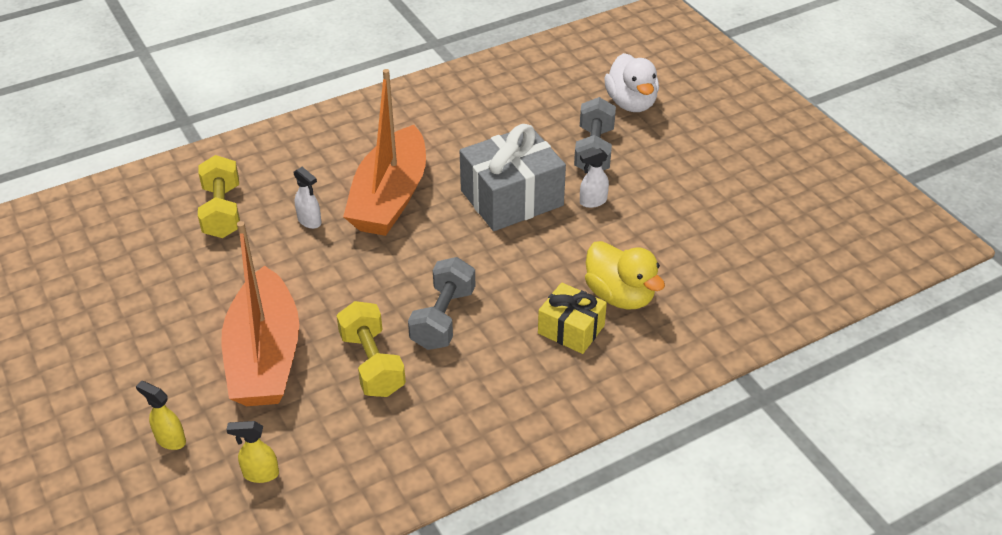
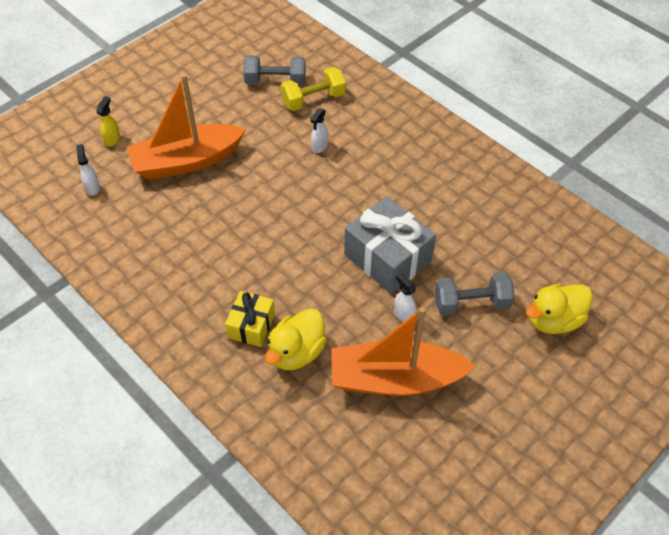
camera: 75 degrees right, 10 degrees up
yellow spray bottle [226,421,279,483] -> white spray bottle [77,144,100,196]
yellow dumbbell [336,301,406,397] -> none
orange boat [343,69,426,236] -> orange boat moved to [332,307,475,396]
grey dumbbell [408,257,475,350] -> grey dumbbell moved to [243,55,306,86]
white duck [604,53,659,112] -> yellow duck [526,283,593,334]

